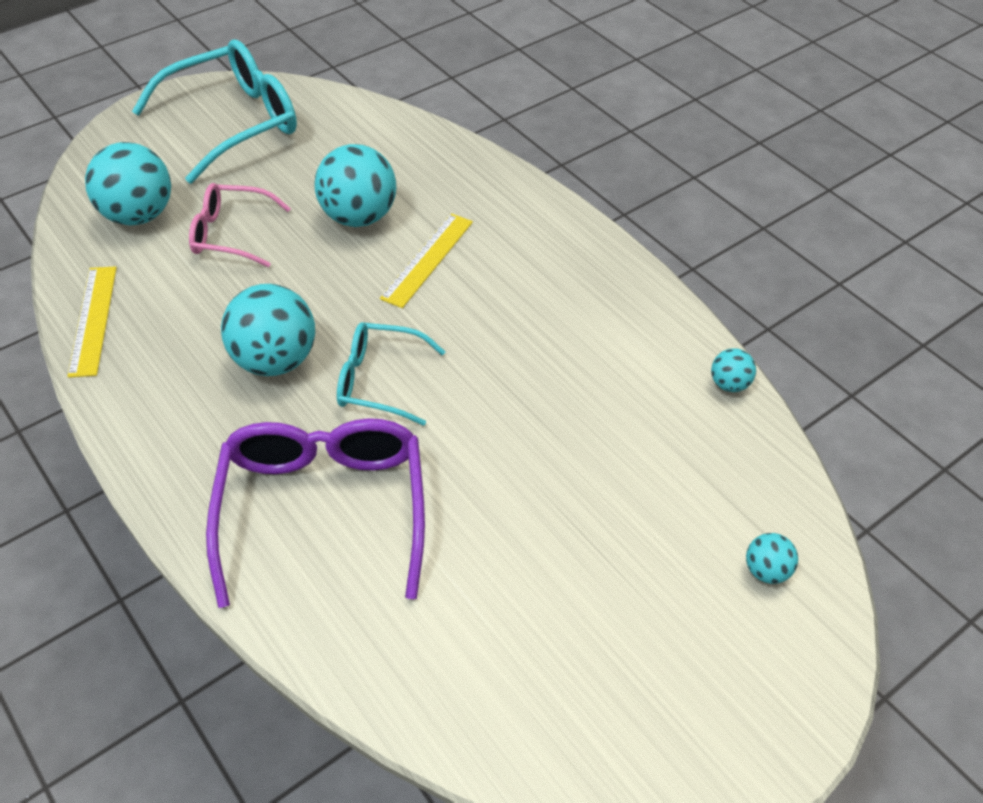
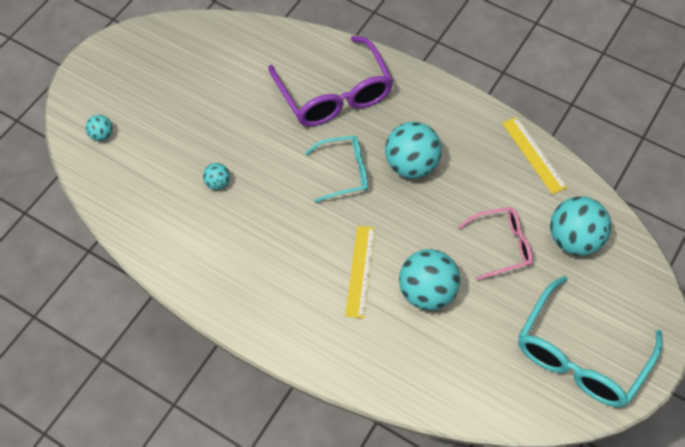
camera: 160 degrees right, 10 degrees up
turquoise ball [711,348,756,392] -> turquoise ball moved to [203,163,230,190]

